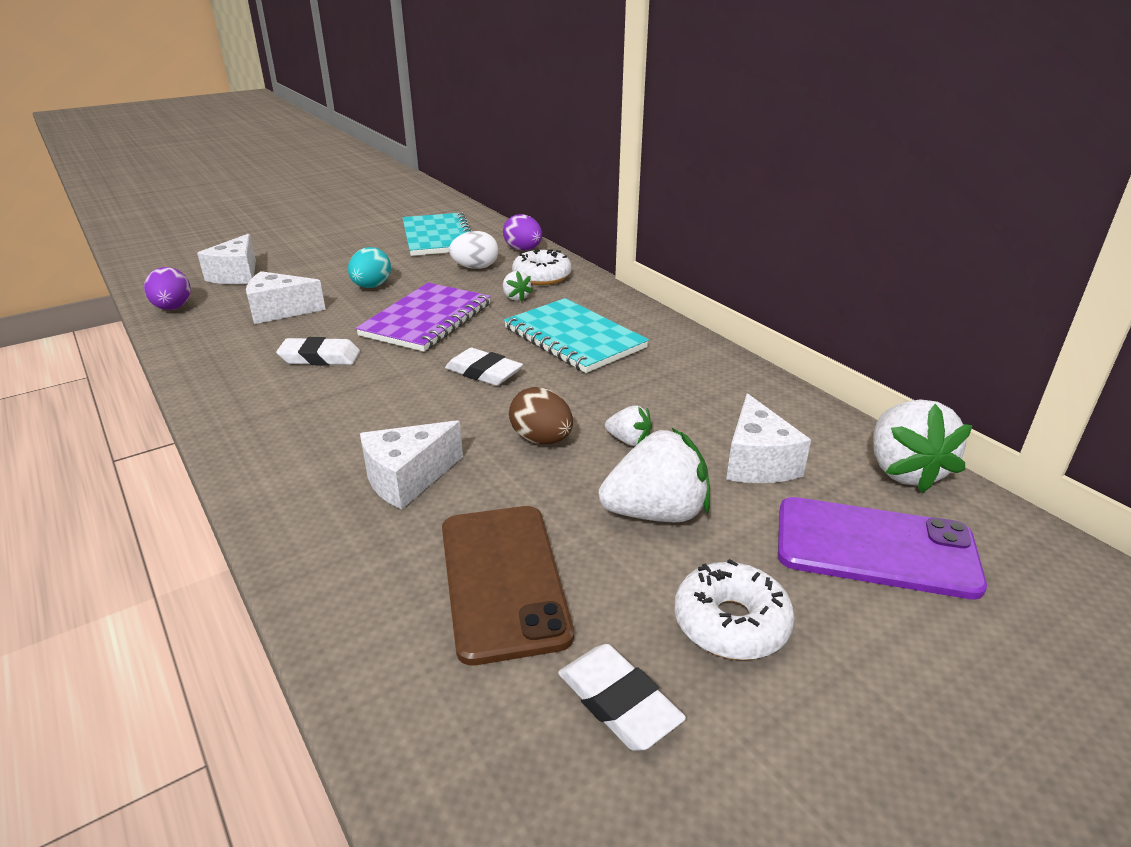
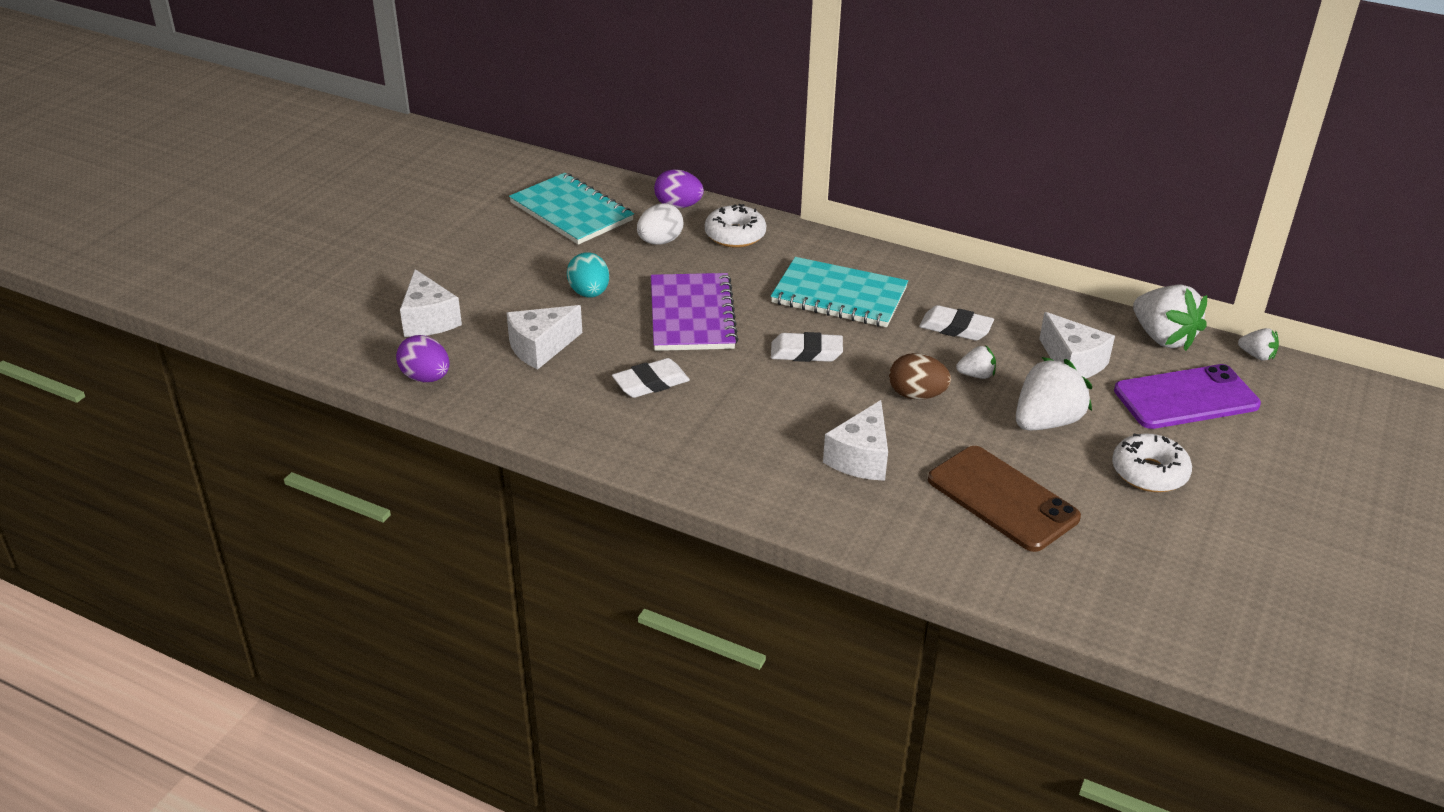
camera: 30 degrees left, 5 degrees up
white strawberry [503,271,533,302] -> white strawberry moved to [1238,328,1279,361]
white eraser [558,644,686,751] -> white eraser moved to [919,305,994,341]

